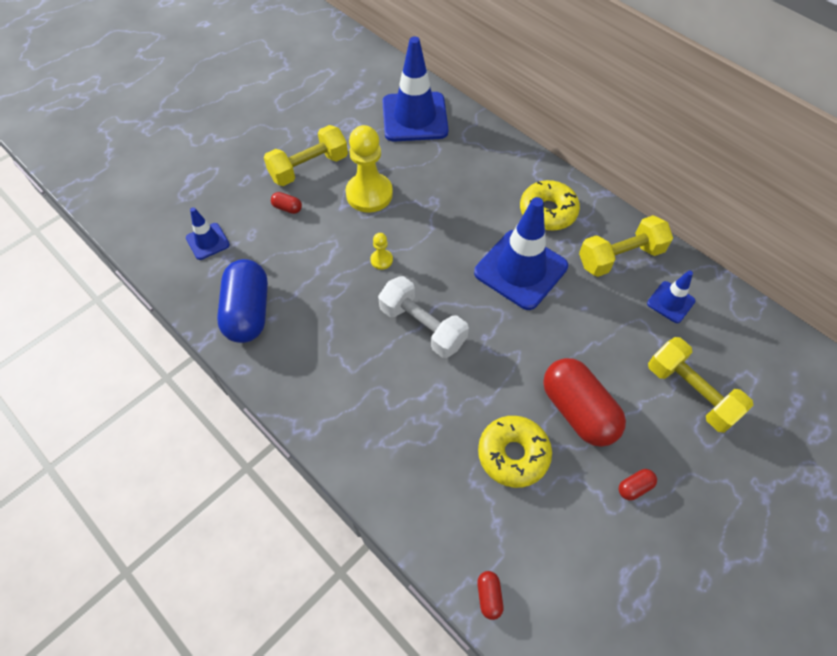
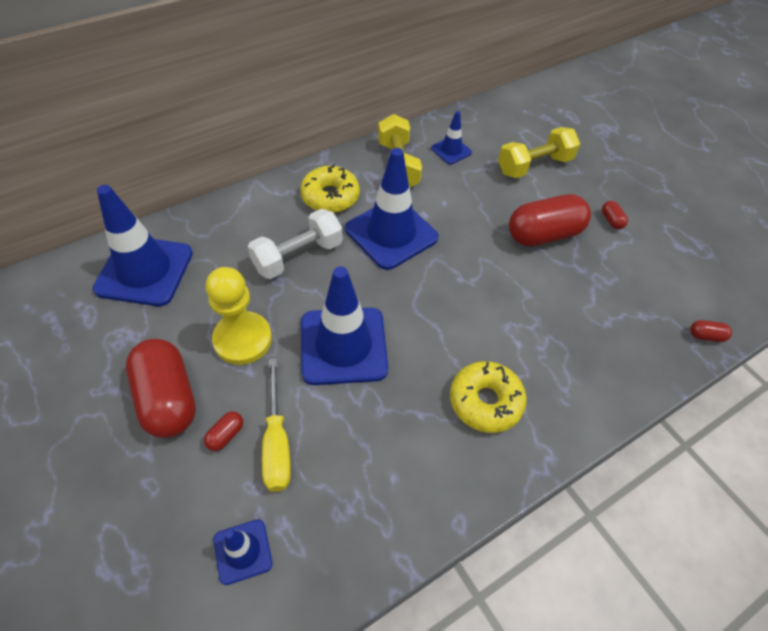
camera: 80 degrees left, 5 degrees down
blue capsule [217,259,268,343] -> none
yellow dumbbell [264,125,348,186] -> red capsule [126,339,196,438]
yellow pawn [370,233,393,270] -> blue traffic cone [301,266,388,385]
white dumbbell [378,276,469,358] -> white dumbbell moved to [248,209,343,279]
yellow donut [478,416,552,488] -> yellow donut moved to [450,361,527,433]
none -> yellow screwdriver [262,358,291,492]

